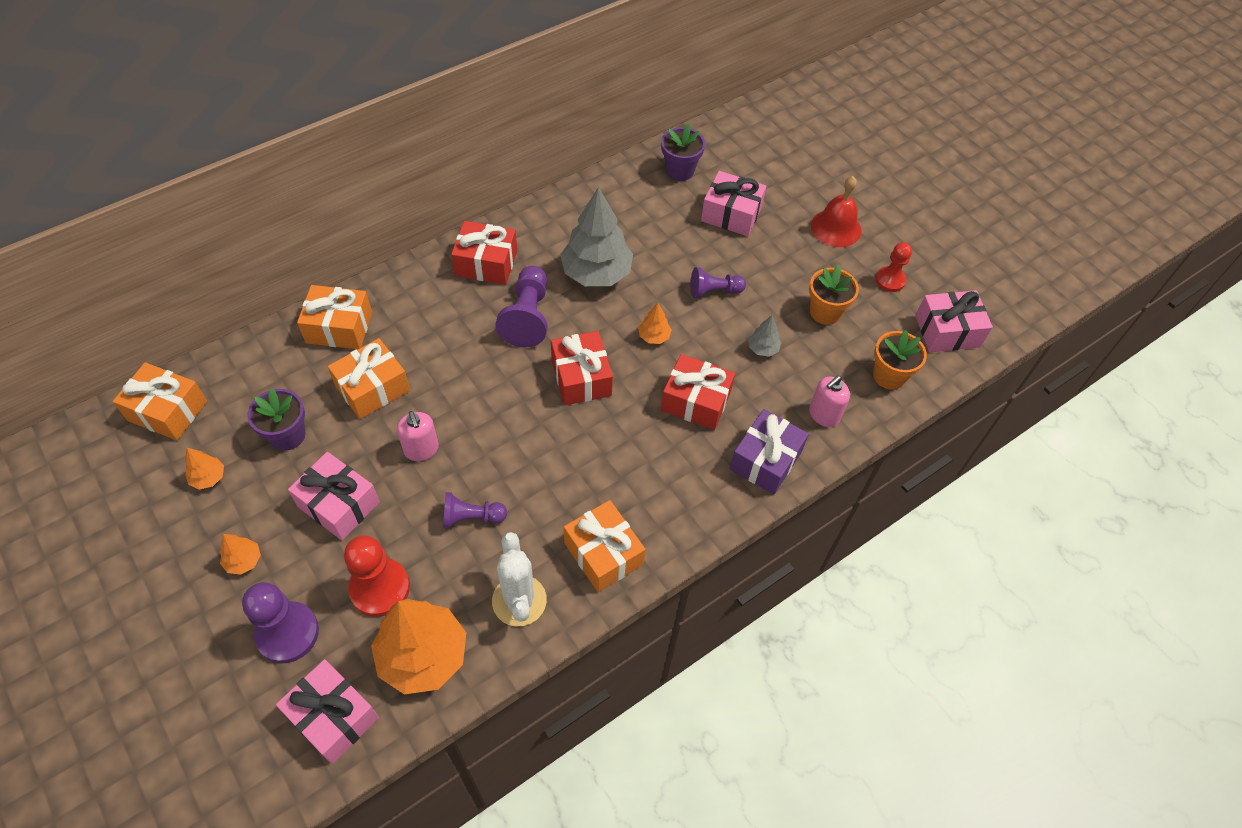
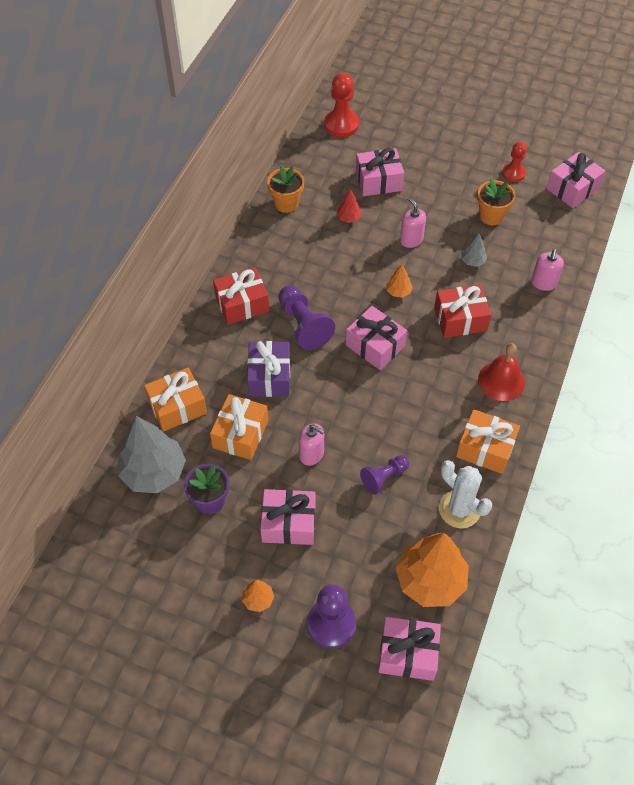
camera: 30 degrees left, 0 degrees up
orange gift [113,362,207,440] -> none
orange tree [185,448,224,490] -> none
red pawn [344,535,410,617] -> red pawn moved to [324,73,359,138]
red gift [551,331,613,405] -> pink gift [346,306,407,370]
grey tree [560,187,633,286] -> grey tree moved to [118,416,186,493]
purple flower pot [661,124,705,181] -> none
purple pawn [690,267,746,298] -> pink soap dispenser [400,197,426,248]
purple gift [730,409,809,495] -> purple gift moved to [247,341,290,397]
red bell [811,176,862,247] -> red bell moved to [478,343,525,401]
orange flower pot [873,330,927,390] -> orange flower pot moved to [267,166,304,213]
none -> red tree [336,189,362,223]

